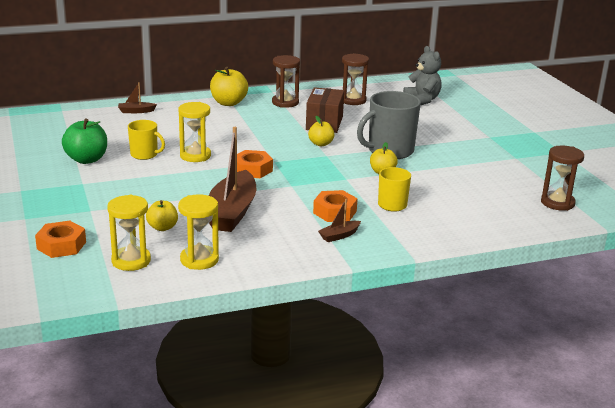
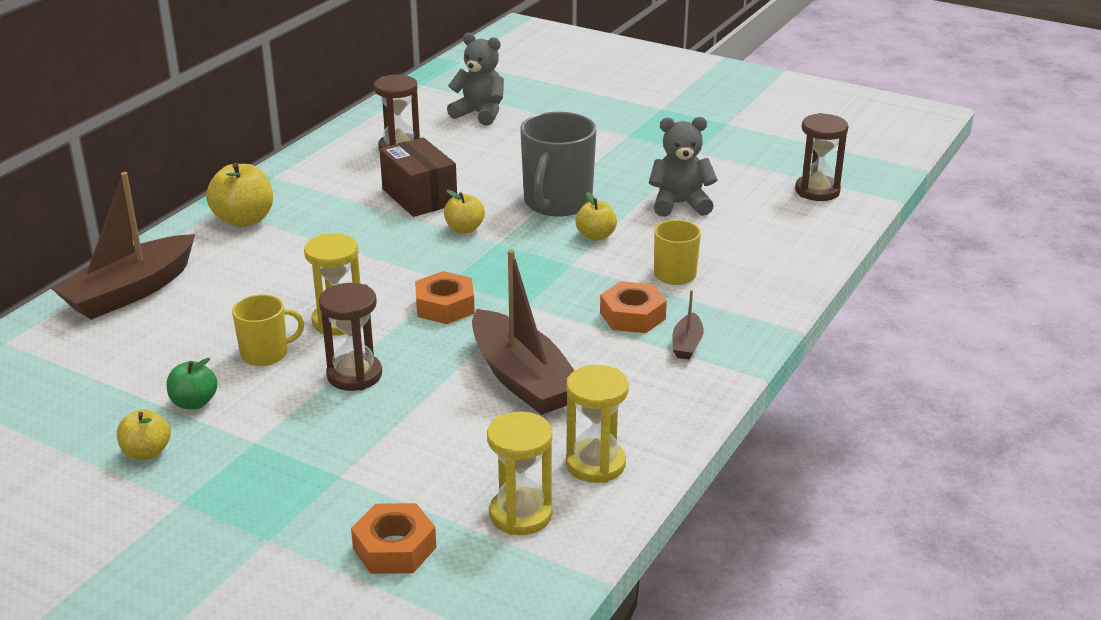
camera: 40 degrees left, 5 degrees up
green apple [62,119,107,164] -> green apple [167,358,218,410], size x0.62
brown boat [118,82,157,113] -> brown boat [51,172,195,320], size x2.28
yellow apple [146,200,178,231] -> yellow apple moved to [117,409,171,460]
brown hourglass [272,55,300,108] -> brown hourglass moved to [319,283,382,391]
none -> grey teddy bear [649,117,718,217]

